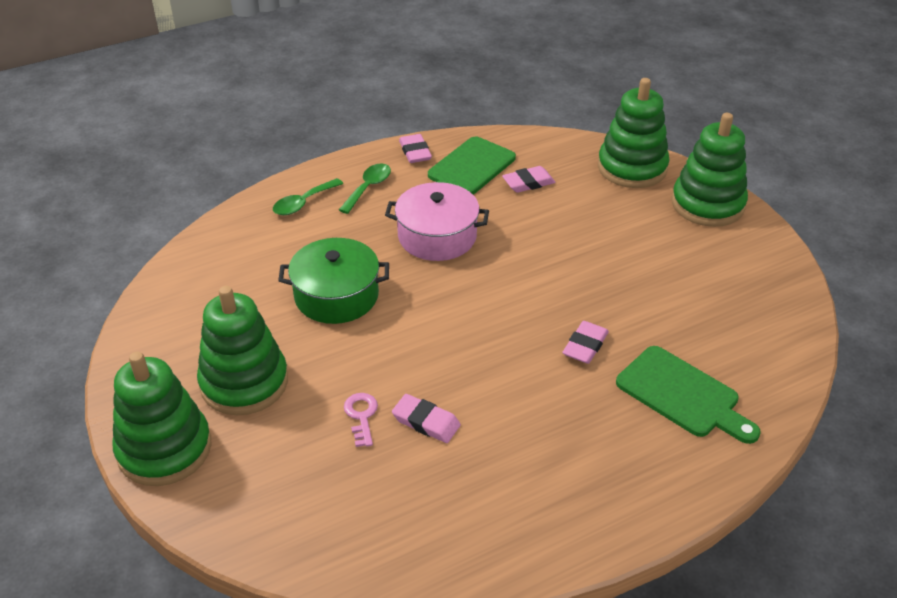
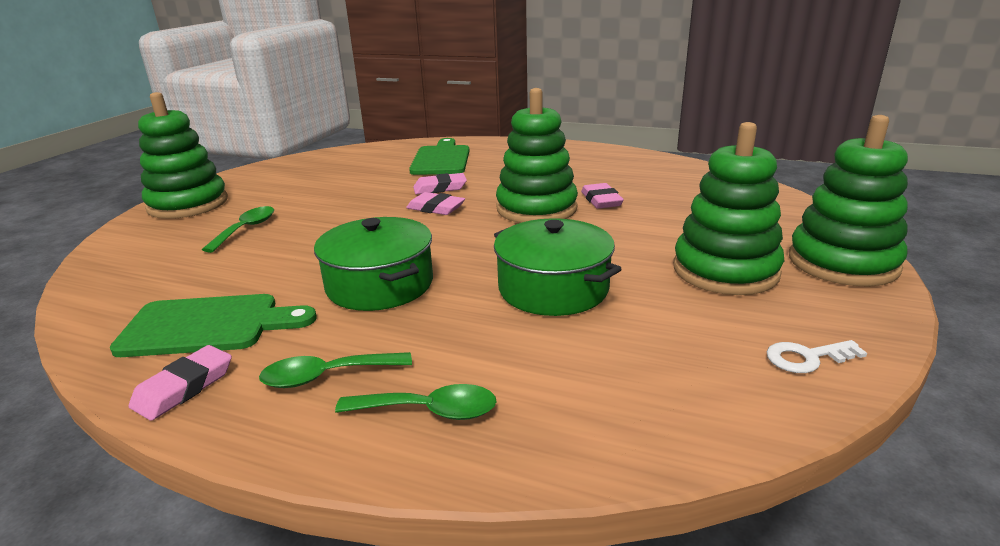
camera: 130 degrees left, 15 degrees down
pink key [344,393,378,447] -> none
pink pot [385,182,489,261] -> green pot [314,217,433,311]
pink eraser [502,166,555,193] -> pink eraser moved to [406,192,465,215]
green stacking toy [598,78,669,188] -> green stacking toy moved to [496,88,578,223]
none -> green spoon [202,206,274,253]
none -> white key [767,340,867,373]

